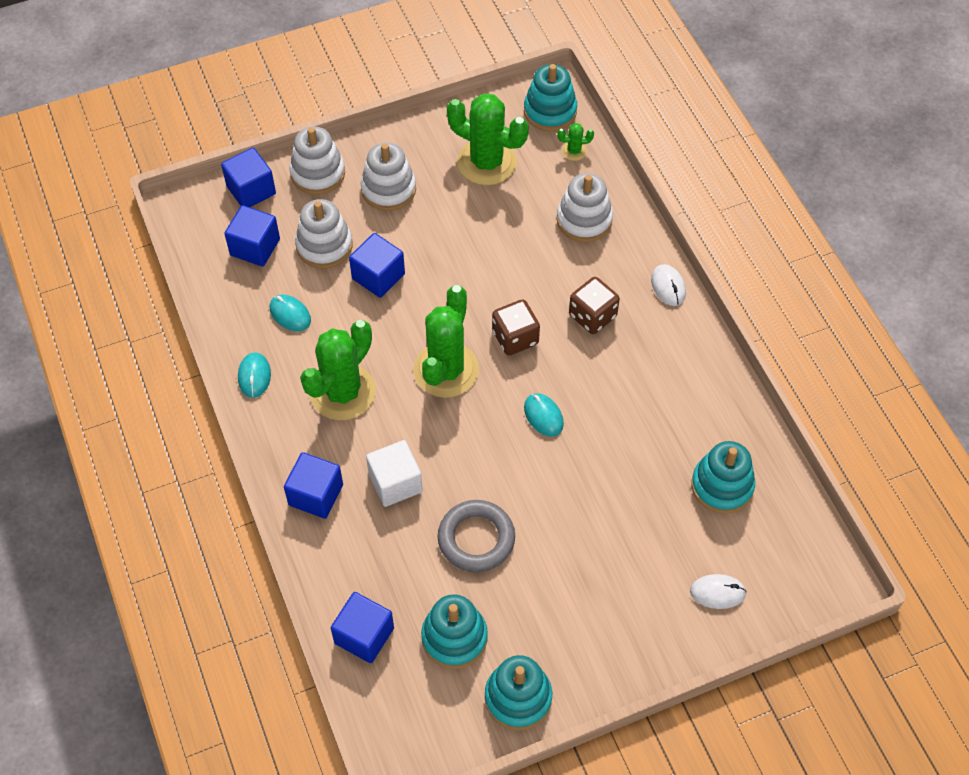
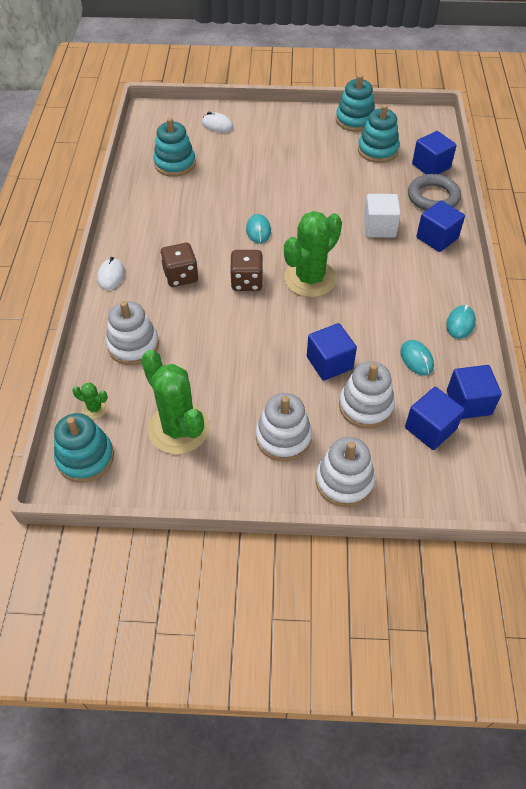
camera: 155 degrees left, 5 degrees down
blue cube [221,148,276,207] -> blue cube moved to [447,365,502,419]
green cactus [300,320,376,420] -> none
grey ring [438,500,515,572] -> grey ring moved to [408,174,461,211]

